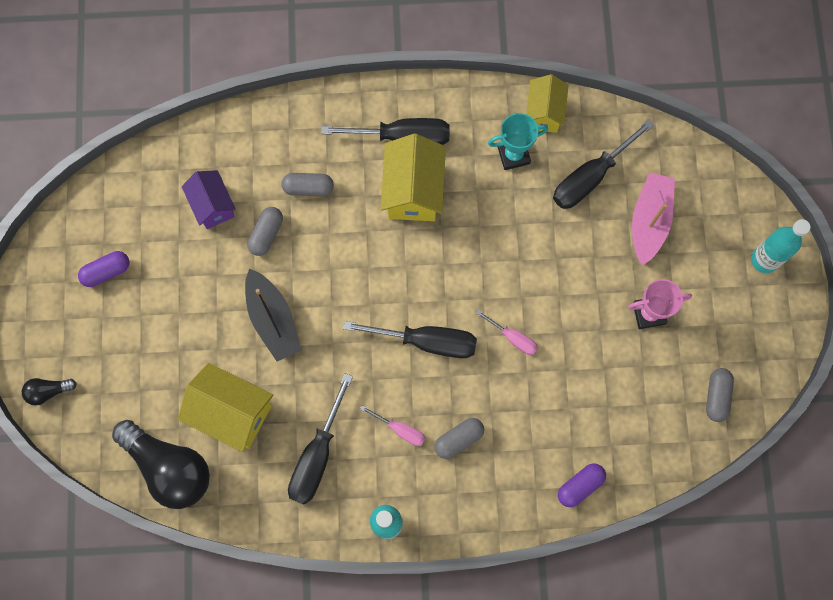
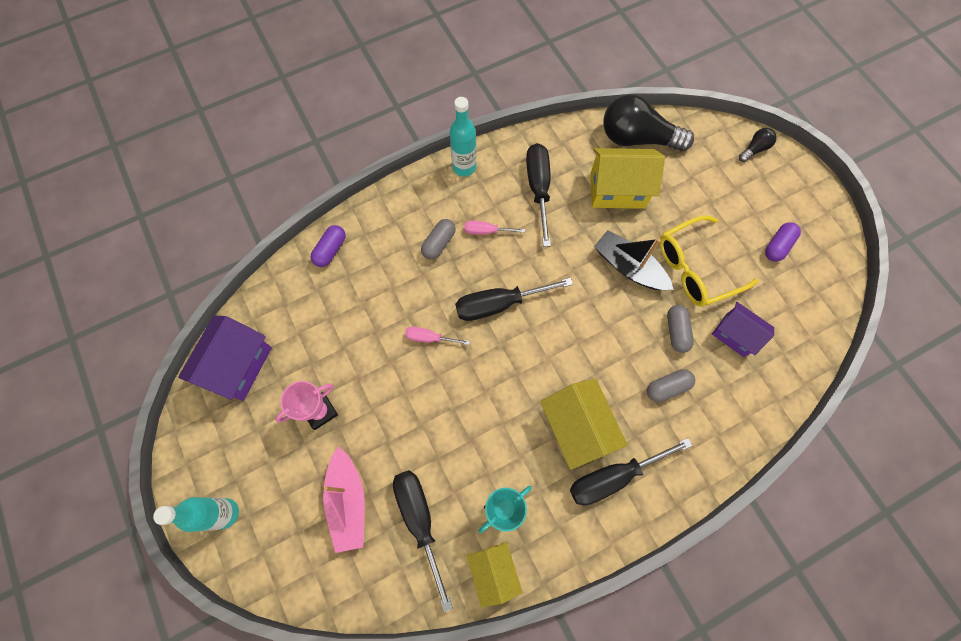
camera: 155 degrees right, 5 degrees down
black screwdriver [553,119,654,209] -> black screwdriver turned 45 degrees counterclockwise [393,470,453,612]
grey capsule [706,368,734,422] -> purple house [178,316,272,401]
none -> yellow glasses [659,215,758,307]

